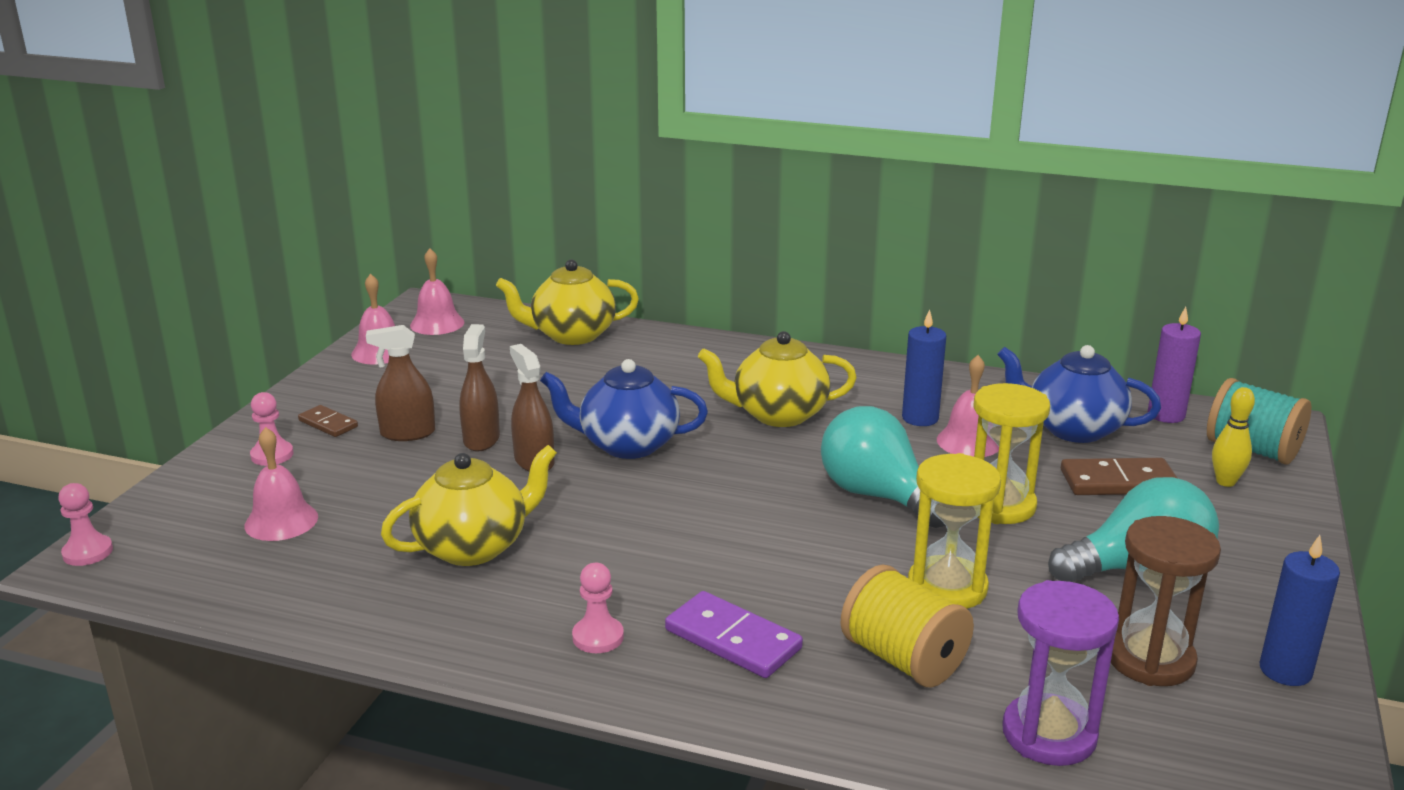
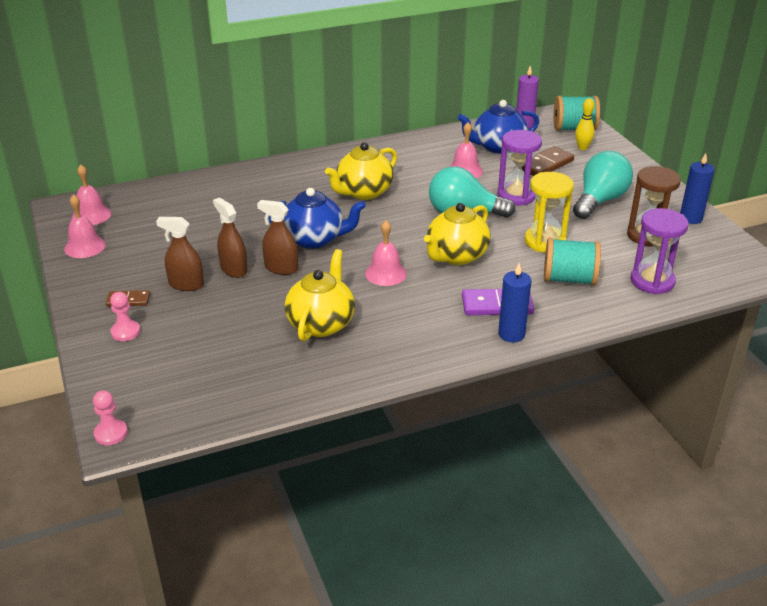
camera: 40 degrees left, 10 degrees up
pink bell [244,427,318,541] -> pink bell moved to [365,220,407,286]
brown spray bottle [366,325,435,441] -> brown spray bottle turned 60 degrees clockwise [156,217,204,291]
yellow teapot [496,260,639,345] -> yellow teapot moved to [424,203,491,265]
blue teapot [540,359,708,459] -> blue teapot turned 135 degrees counterclockwise [265,188,366,249]
pink pawn [572,563,624,653] -> none
yellow spool [840,565,974,687] -> turquoise spool [544,238,601,286]
blue candle [902,309,946,426] -> blue candle moved to [498,263,531,342]
yellow hourglass [974,383,1050,524] -> purple hourglass [497,130,542,205]

